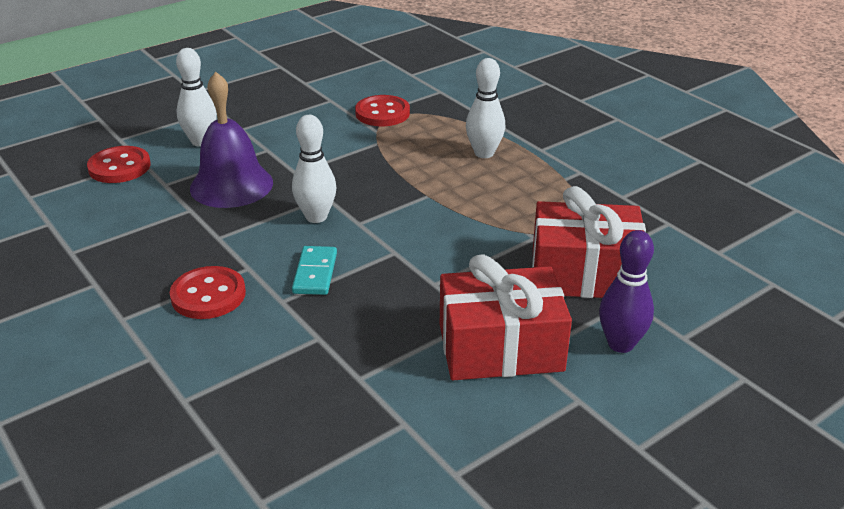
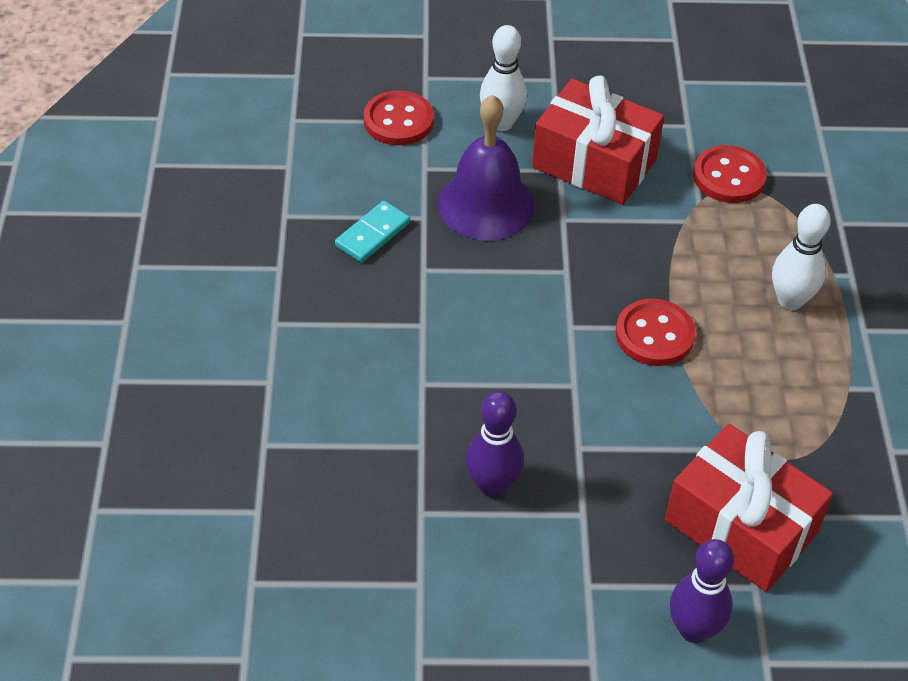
camera: 35 degrees right, 15 degrees up
red button [170,266,246,319] -> red button moved to [616,299,695,366]
white bowling pin [292,115,336,223] -> none
turquoise domino [292,246,337,295] -> turquoise domino moved to [335,201,410,263]
red gift [440,254,572,380] -> red gift moved to [532,76,664,205]
none -> purple bowling pin [466,391,524,497]

